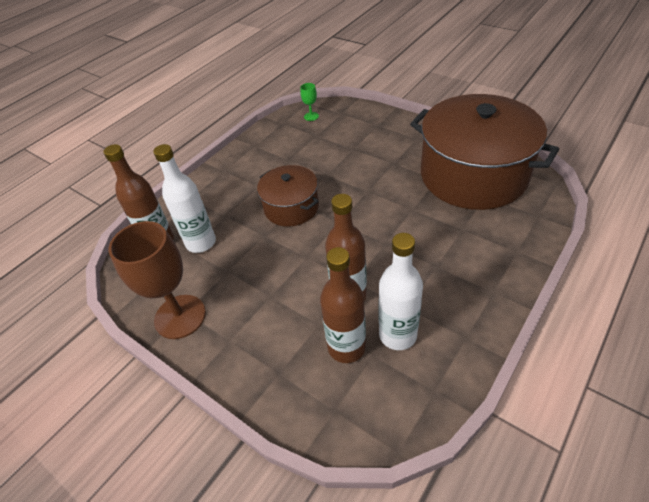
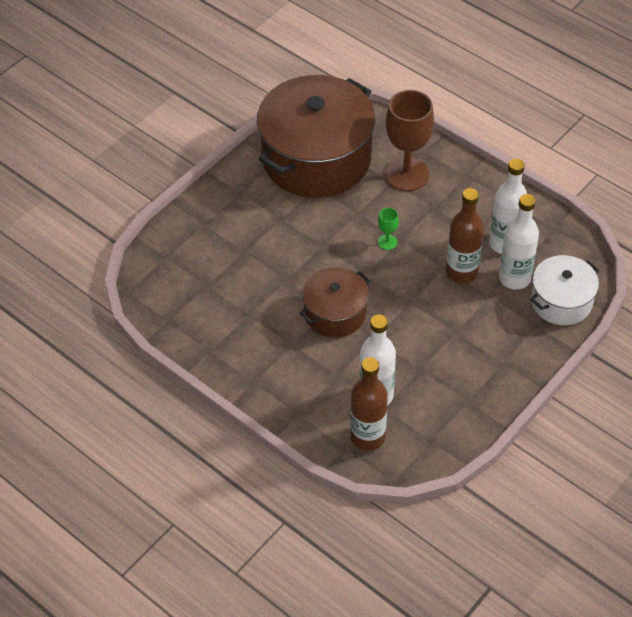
camera: 90 degrees left, 5 degrees up
brown goblet [109,221,206,339] -> brown goblet moved to [385,90,434,191]
green goblet [300,83,319,121] -> green goblet moved to [378,208,399,250]
brown bottle [320,247,366,363] -> white bottle [499,194,539,290]
none -> white pot [530,255,599,325]

